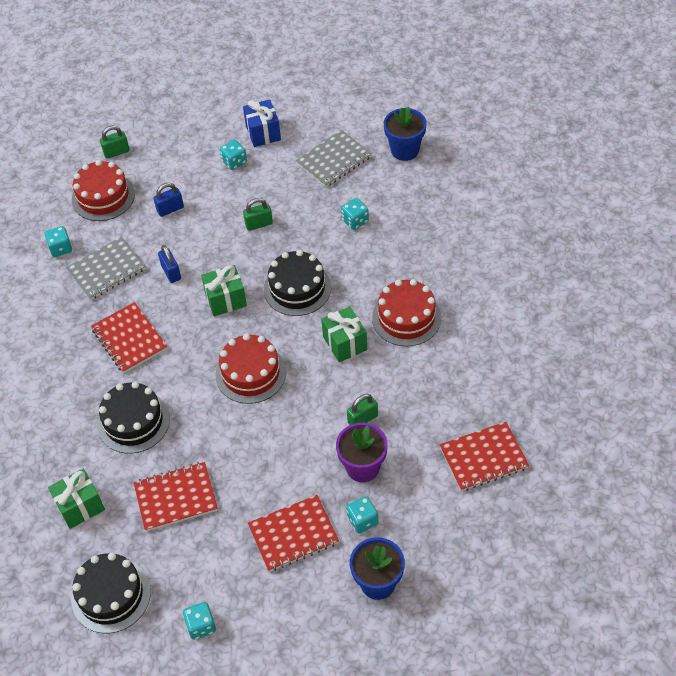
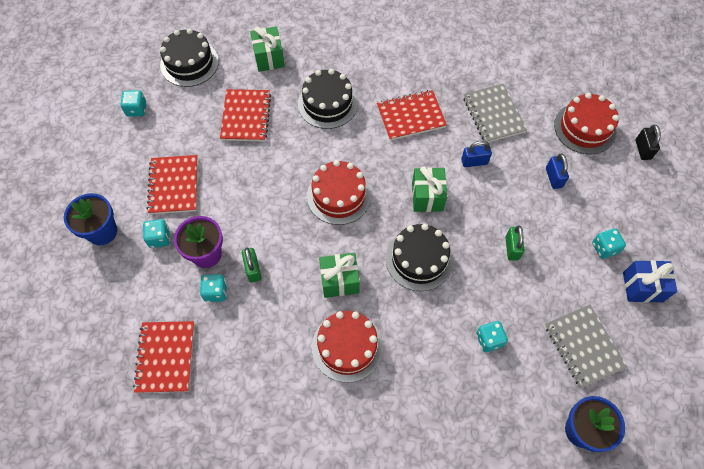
camera: 105 degrees right, 10 degrees up
turquoise dice [44,226,72,257] -> turquoise dice moved to [200,274,227,302]
green padlock [100,126,130,159] -> black padlock [635,125,661,160]

